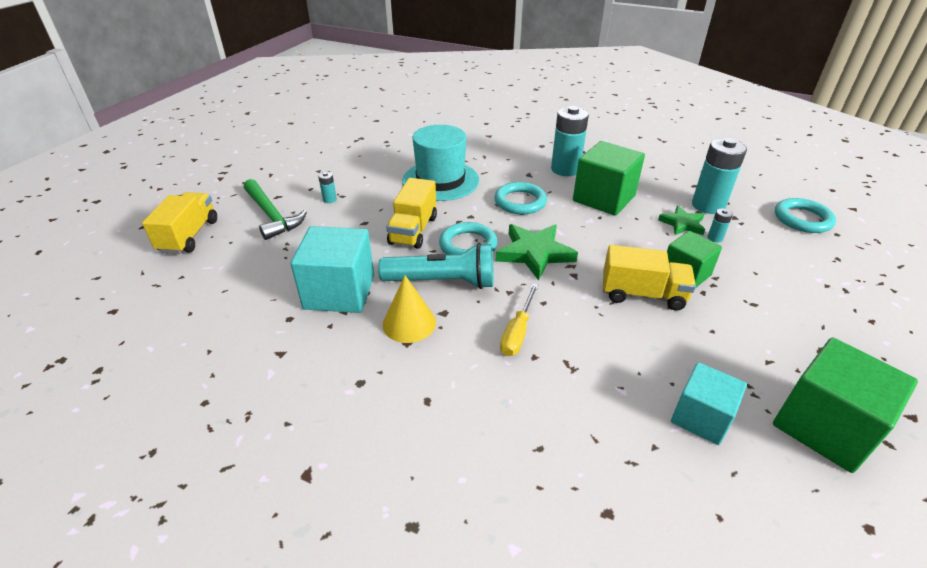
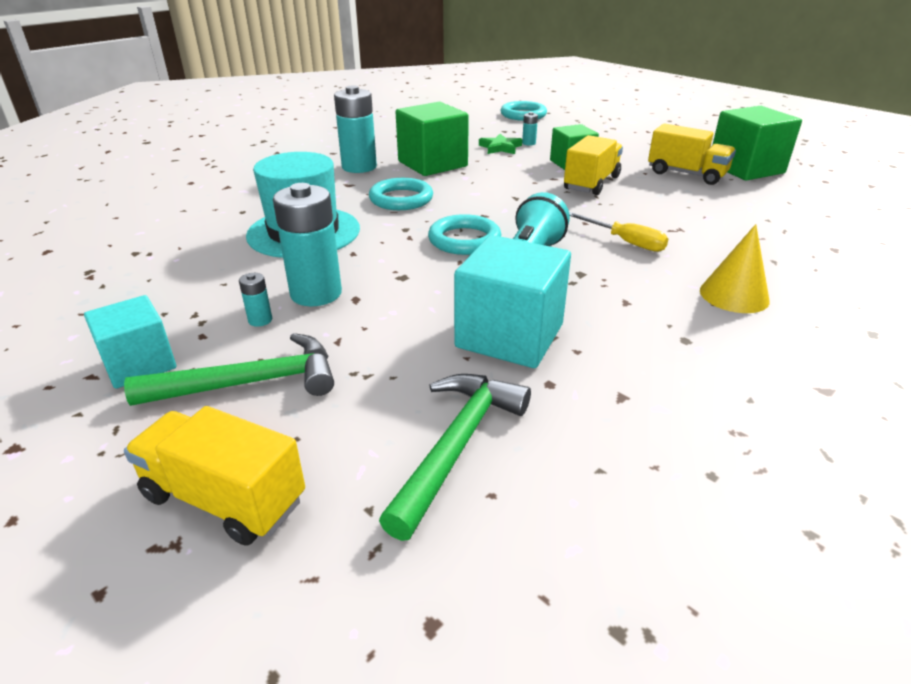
camera: 70 degrees left, 5 degrees down
yellow cone [382,275,436,343] -> yellow cone moved to [700,224,770,313]
yellow truck [386,178,437,249] -> yellow truck moved to [648,123,736,185]
green star [496,224,578,280] -> none
turquoise cube [671,362,747,445] -> turquoise cube moved to [84,295,176,389]
turquoise battery [692,138,747,214] -> turquoise battery moved to [273,183,342,306]
none -> green hammer [379,374,531,541]

